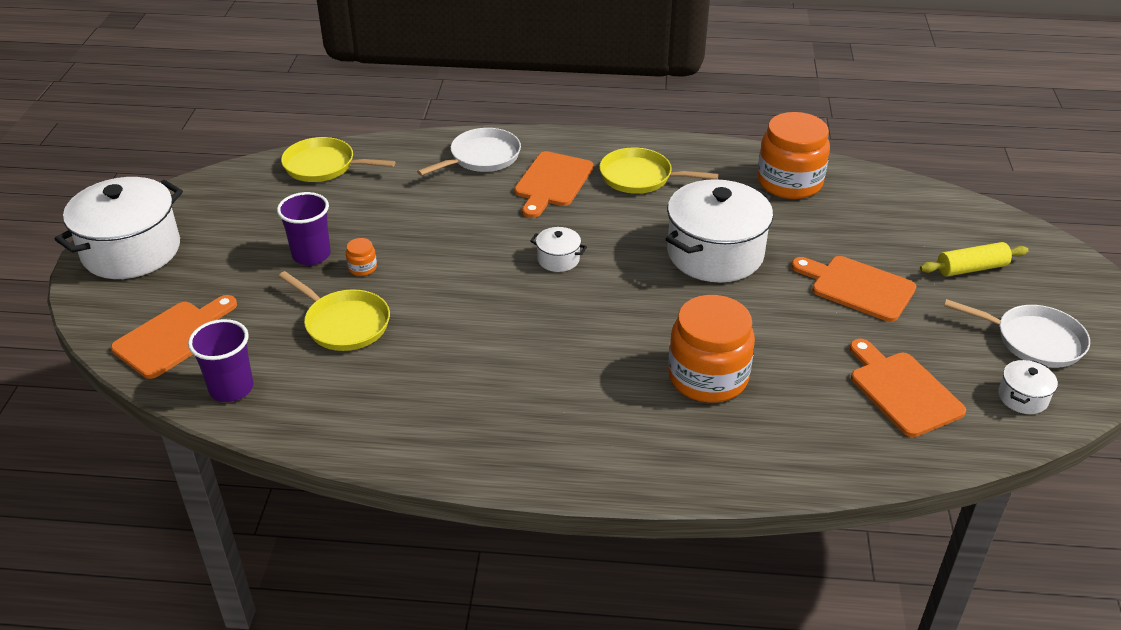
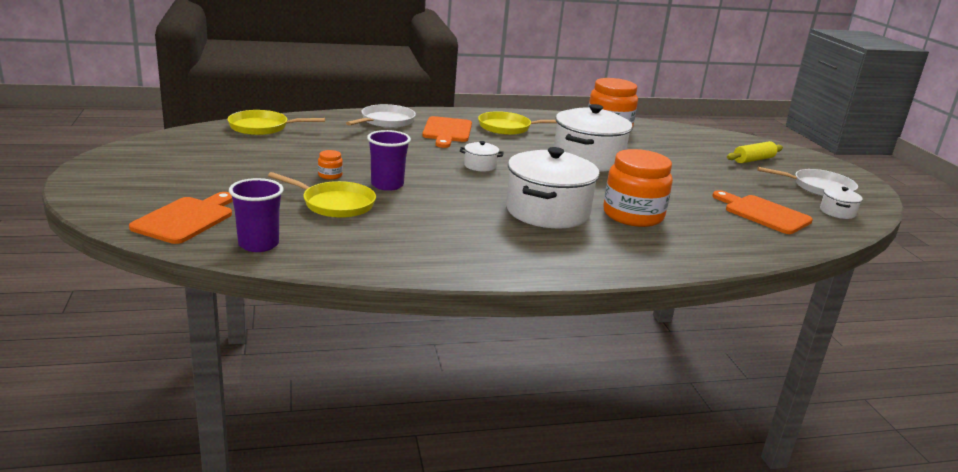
camera: 20 degrees left, 15 degrees down
white pot [54,177,183,279] -> white pot moved to [506,147,600,228]
purple cup [277,192,331,265] -> purple cup moved to [367,130,411,191]
orange cutting board [791,256,916,322] -> none

